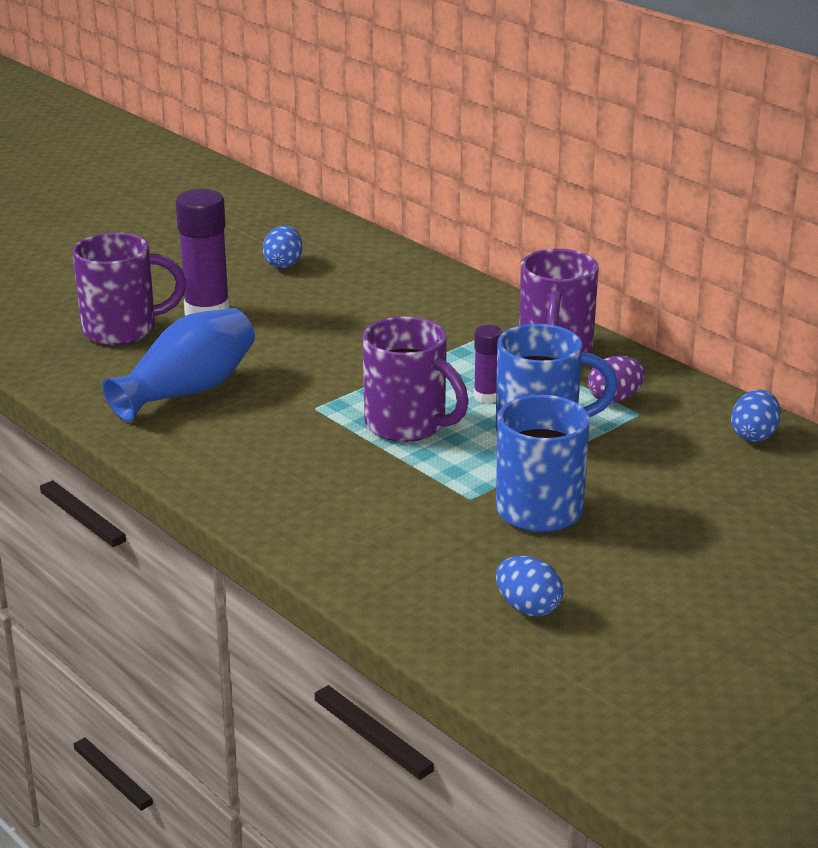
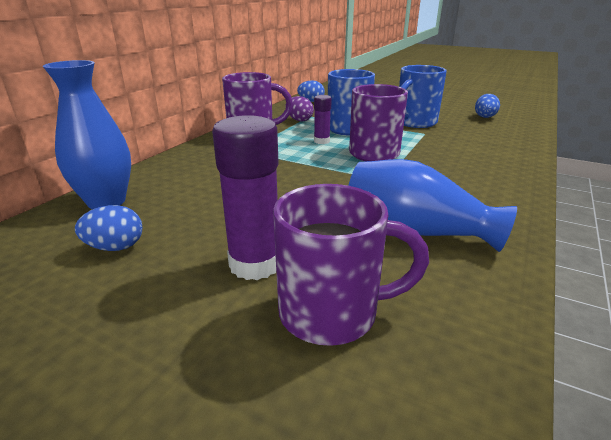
camera: 110 degrees left, 0 degrees up
purple mug [72,232,186,345] -> purple mug turned 120 degrees clockwise [273,184,429,346]
none -> blue vase [43,60,131,209]

